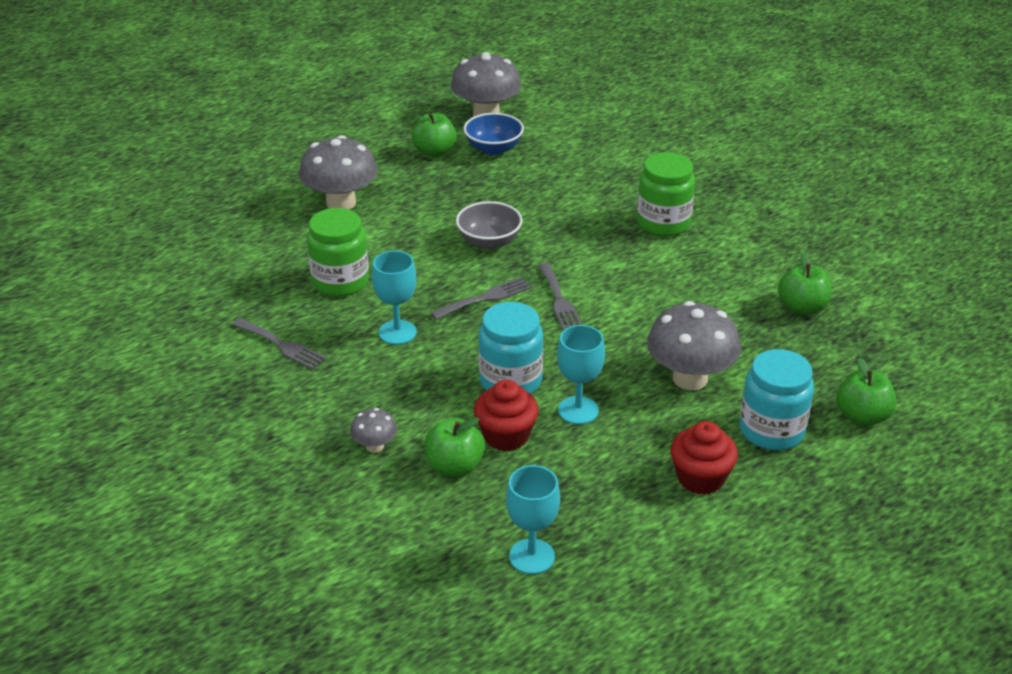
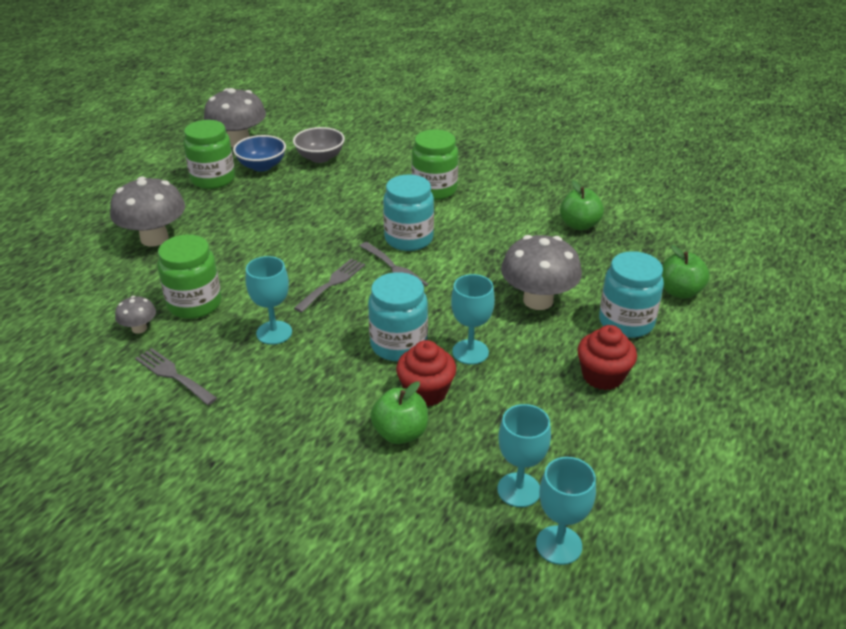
camera: 25 degrees left, 0 degrees up
grey fork [232,318,327,370] -> grey fork turned 150 degrees counterclockwise [135,348,217,405]
grey mushroom [350,408,397,453] -> grey mushroom moved to [115,296,156,334]
green apple [412,113,457,157] -> green jar [184,120,235,189]
grey bowl [456,201,523,250] -> grey bowl moved to [293,127,345,163]
none -> turquoise jar [383,175,434,251]
none -> turquoise goblet [536,457,596,565]

